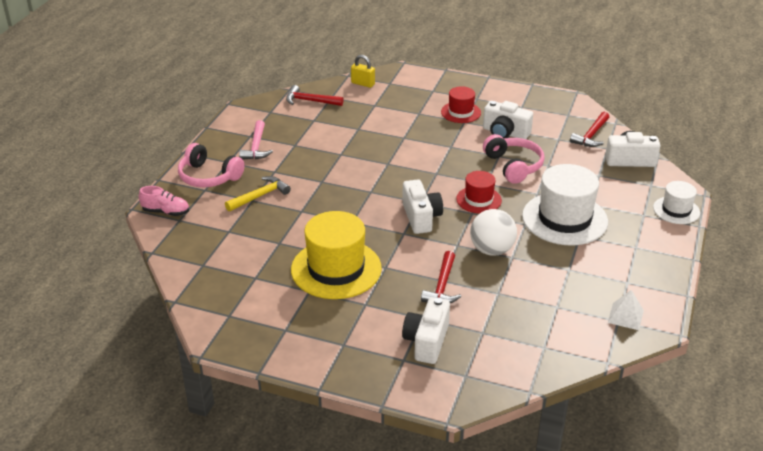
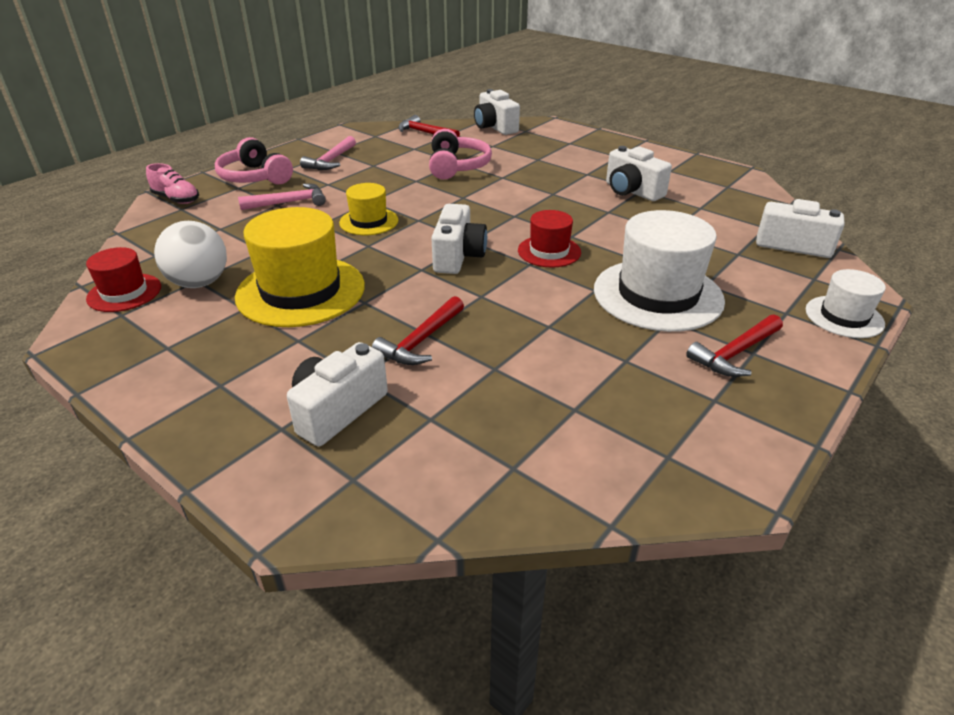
camera: 20 degrees right, 0 degrees up
yellow hammer [225,176,291,211] -> pink hammer [238,183,326,210]
yellow padlock [351,55,375,88] -> white camera [474,89,520,135]
red hat [441,86,481,123] -> red hat moved to [86,247,161,312]
white ball [470,209,517,256] -> white ball moved to [154,221,227,288]
pink headphones [483,134,545,184] -> pink headphones moved to [429,129,492,180]
red hammer [570,112,609,147] -> red hammer moved to [686,314,783,377]
white pyramid [608,290,644,330] -> none
none -> yellow hat [339,183,398,235]

